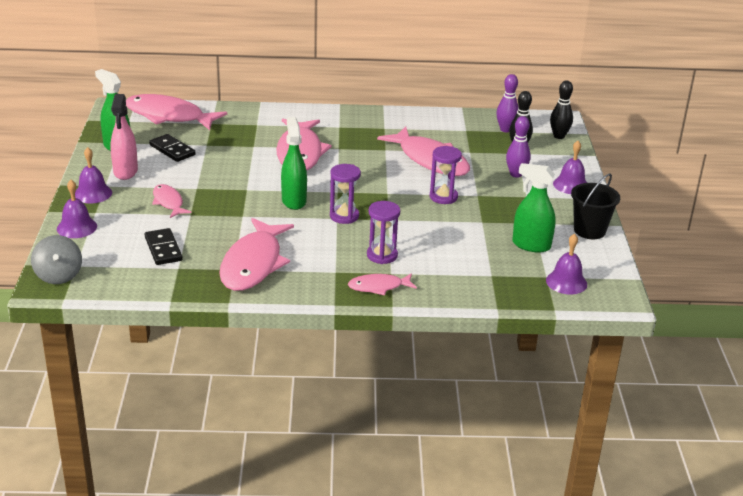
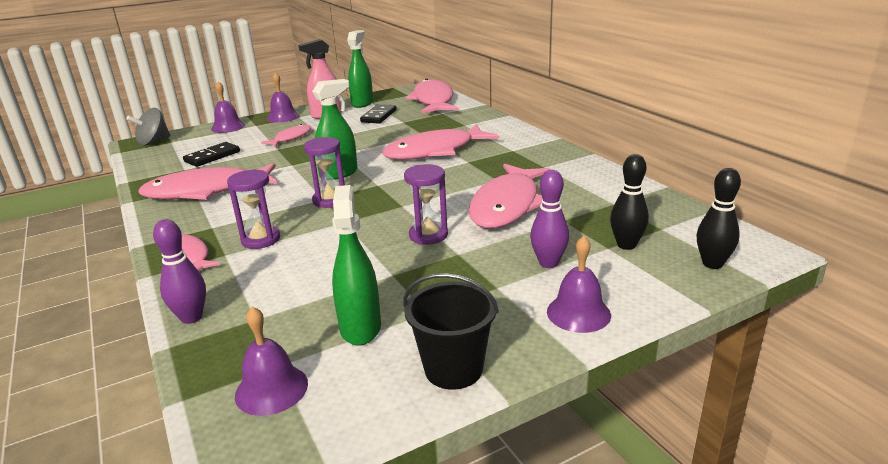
camera: 65 degrees right, 5 degrees down
purple bowling pin [496,74,519,132] -> purple bowling pin moved to [153,219,206,324]

